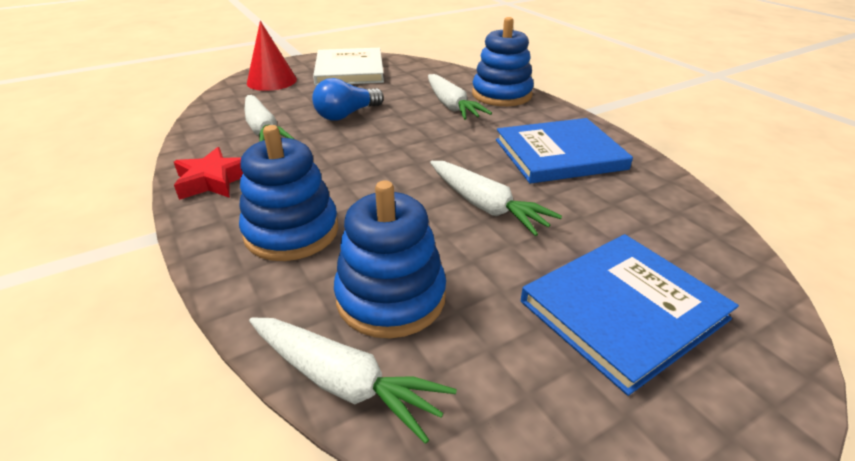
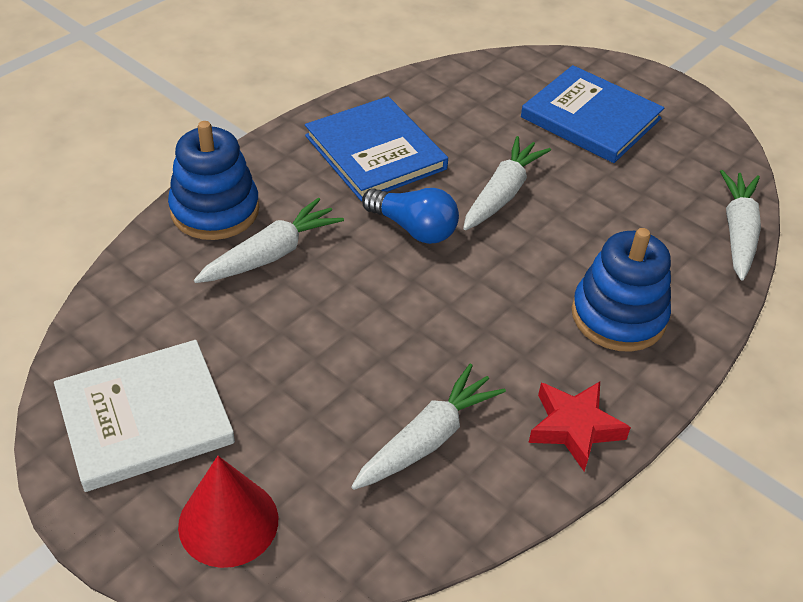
camera: 110 degrees left, 10 degrees up
blue light bulb [312,78,384,121] -> blue light bulb moved to [362,188,459,244]
blue stacking toy [334,181,446,338] -> none

